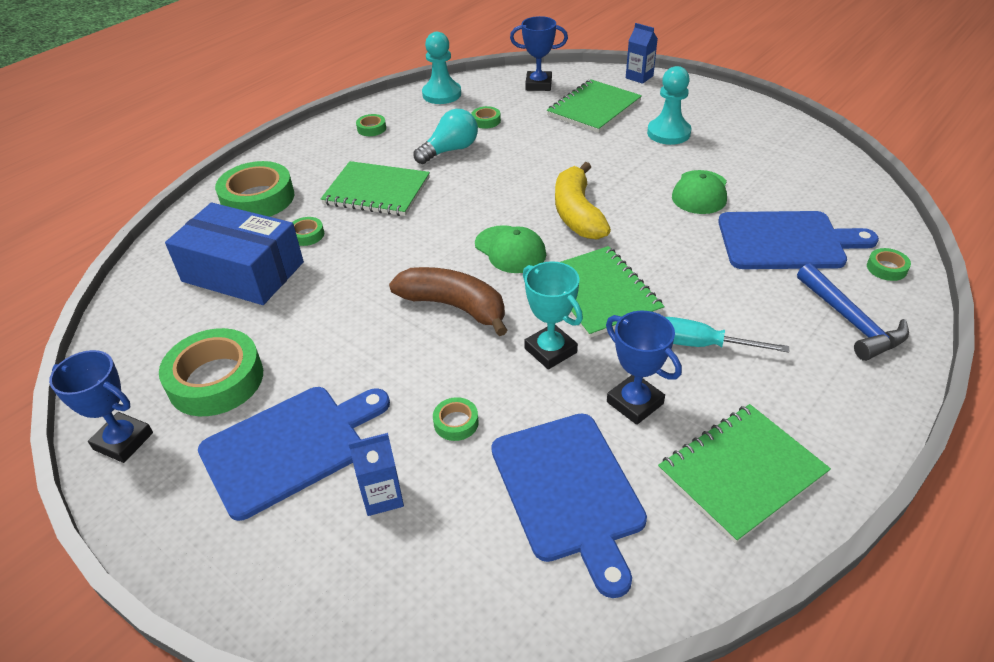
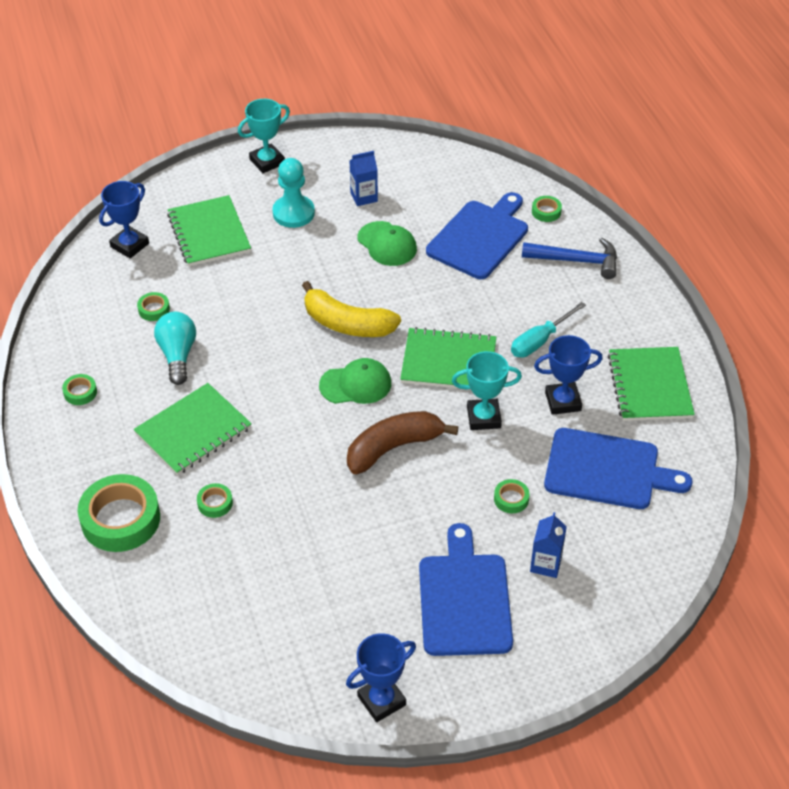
camera: 60 degrees left, 5 degrees up
green tape [159,328,263,416] -> none
blue box [165,202,304,305] -> none
turquoise pawn [422,32,461,104] -> none
blue carton [626,23,658,84] -> blue carton moved to [350,151,378,206]
none -> turquoise trophy [238,99,290,173]

